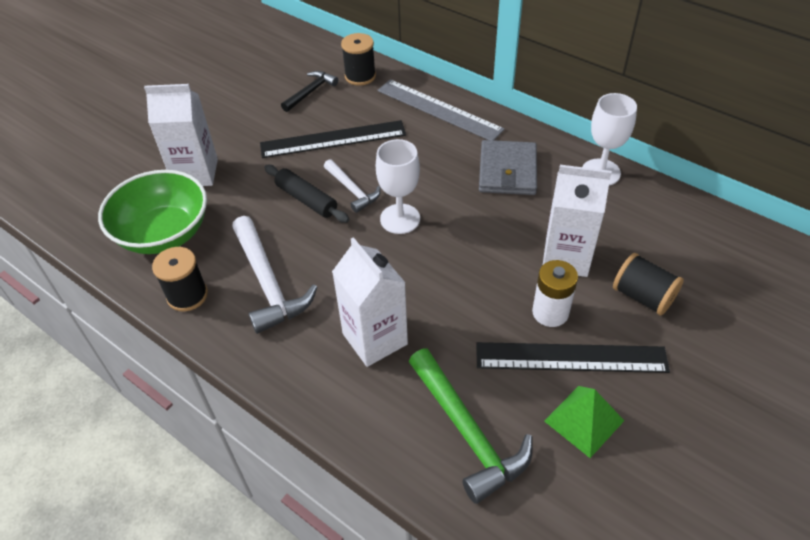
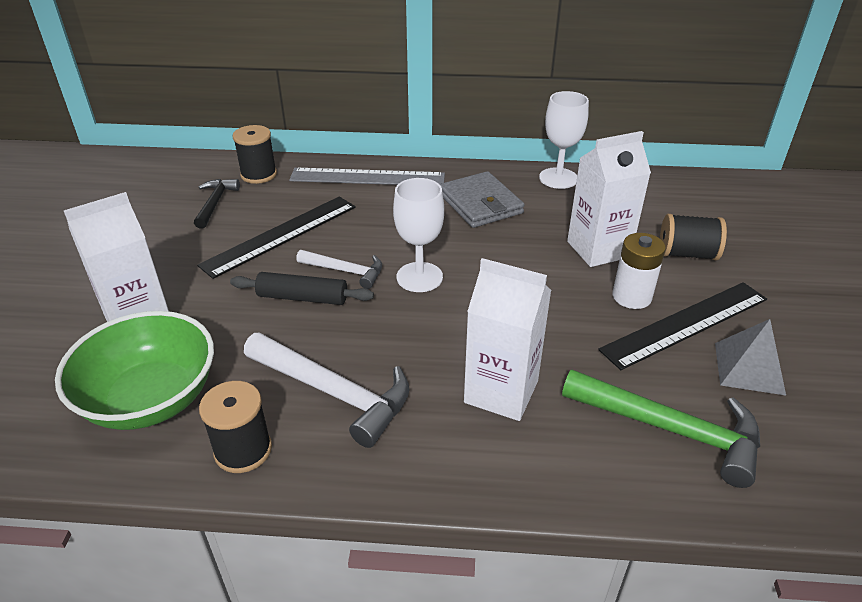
camera: 35 degrees left, 10 degrees down
green pyramid [544,386,624,458] -> grey pyramid [715,319,786,396]

